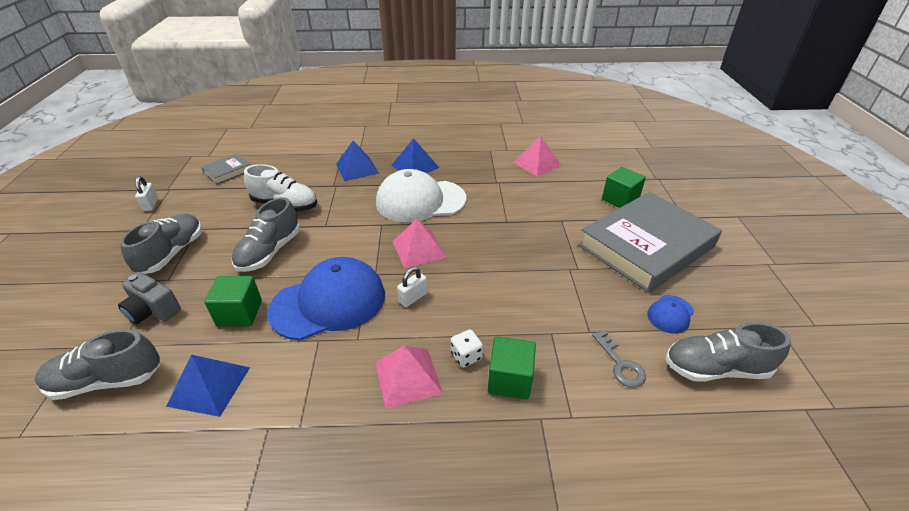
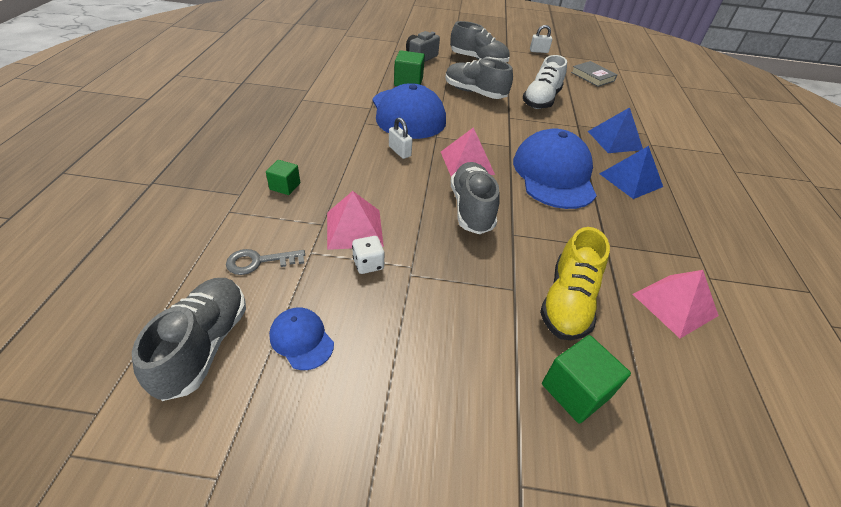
camera: 95 degrees right, 5 degrees up
grey shoe [35,329,160,400] -> grey shoe moved to [451,162,500,234]
blue pyramid [166,355,250,417] -> none
pink pyramid [375,346,443,409] -> pink pyramid moved to [327,191,384,250]
white cap [376,169,466,222] -> blue cap [513,129,597,209]
white dice [451,330,483,368] -> white dice moved to [352,236,384,274]
green cube [488,336,536,399] -> green cube [266,160,300,195], size x0.63
grey book [578,192,722,293] -> none
none -> yellow shoe [540,227,610,340]

